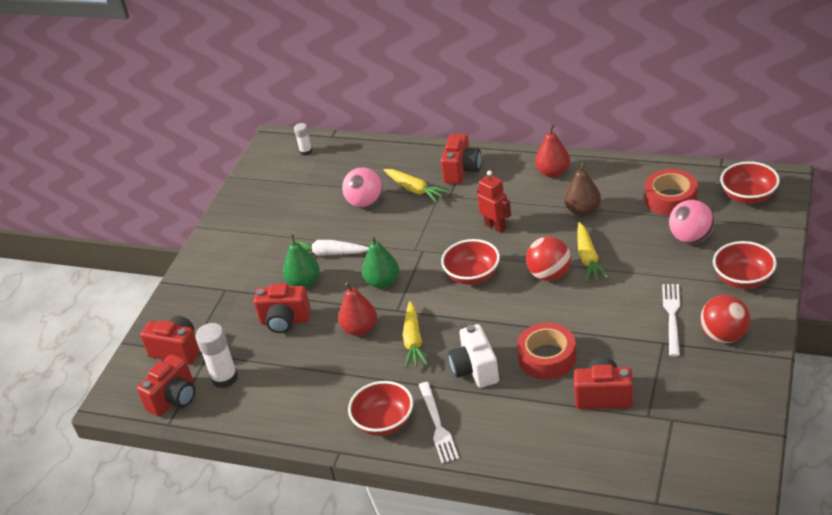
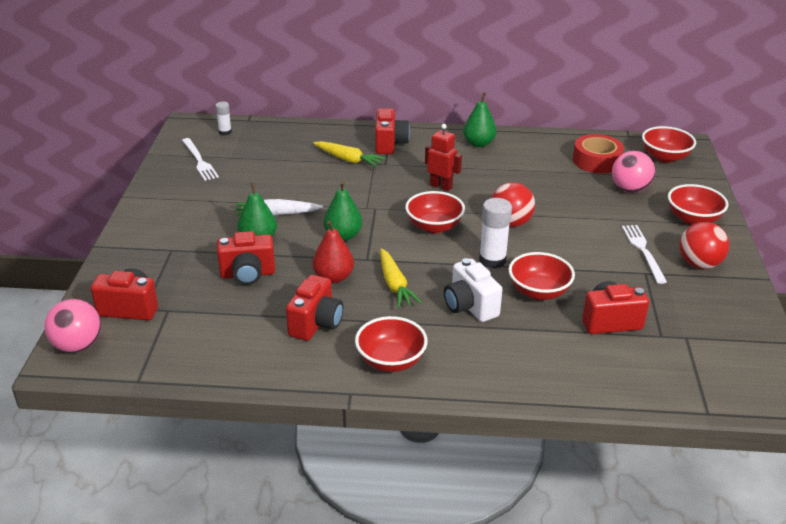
camera: 20 degrees left, 5 degrees down
red camera [137,354,195,417] -> red camera moved to [286,275,343,341]
white glue stick [195,323,238,388] -> white glue stick moved to [479,198,512,269]
pink ball [342,168,383,208] -> pink ball moved to [44,299,101,353]
white fork [419,382,459,463] -> white fork moved to [182,138,219,181]
red tape [517,323,576,380] -> red bowl [509,252,575,300]
red pear [535,124,570,178] -> green pear [463,92,497,147]
brown pear [565,162,601,216] -> none
yellow carrot [577,222,609,282] -> none

